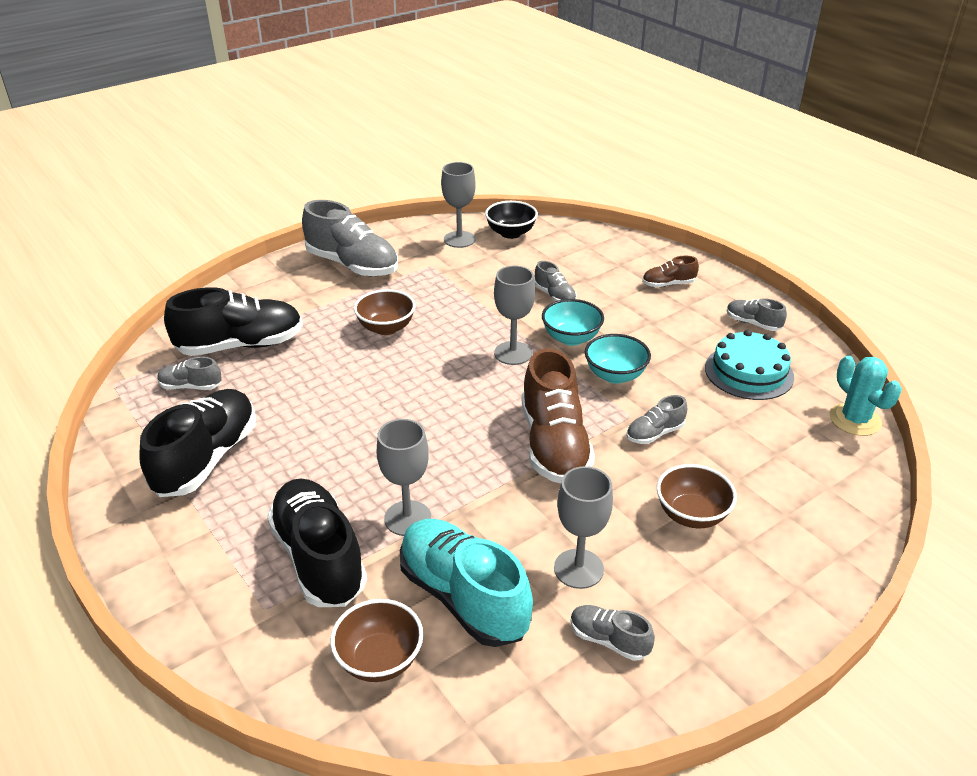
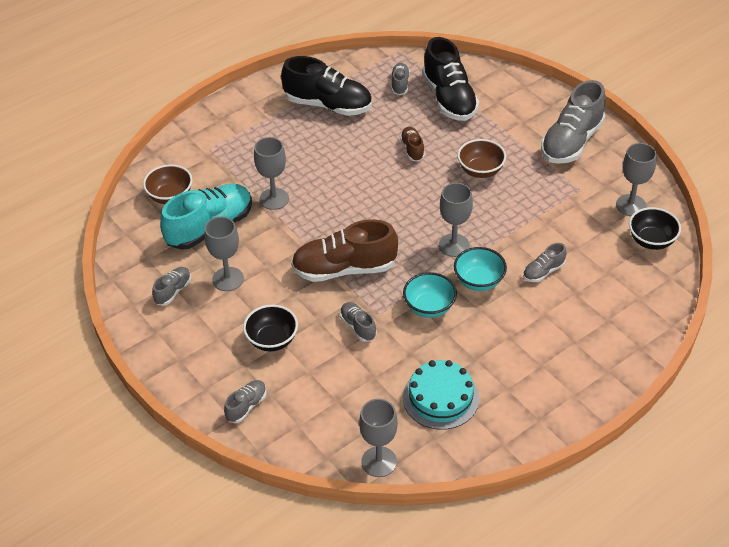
camera: 90 degrees right, 10 degrees up
black shoe [267,478,367,607] -> none
brown shoe [642,256,699,287] -> brown shoe moved to [400,127,425,161]
brown bowl [657,464,737,528] -> black bowl [243,305,298,352]
grey shoe [727,298,787,331] -> grey shoe moved to [224,380,267,423]
turquoise cactus [830,356,902,436] -> grey goblet [359,399,398,477]

